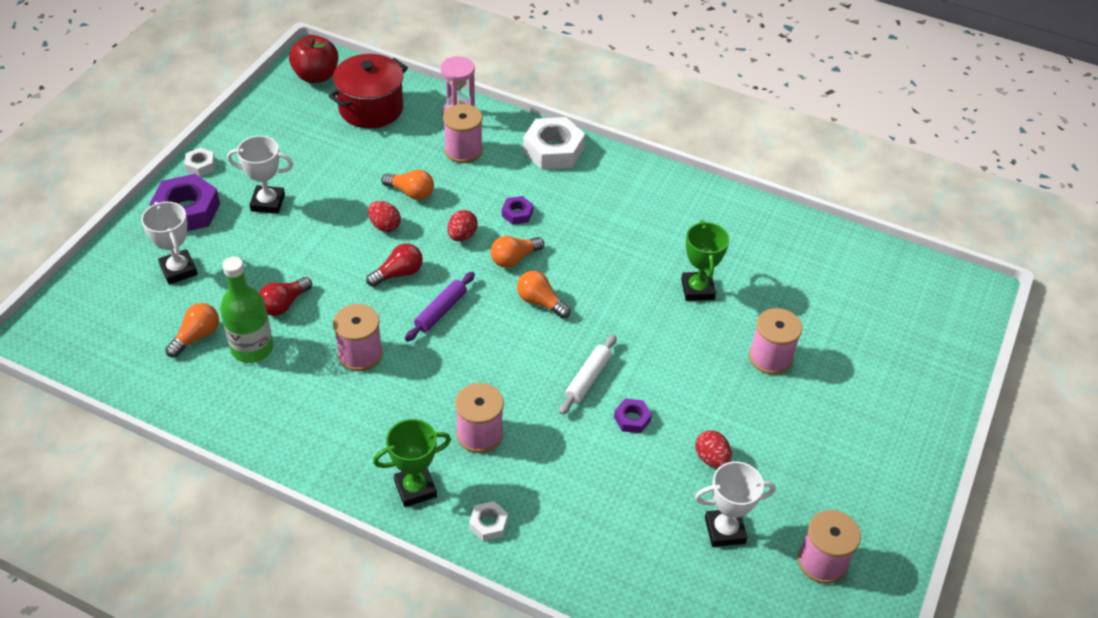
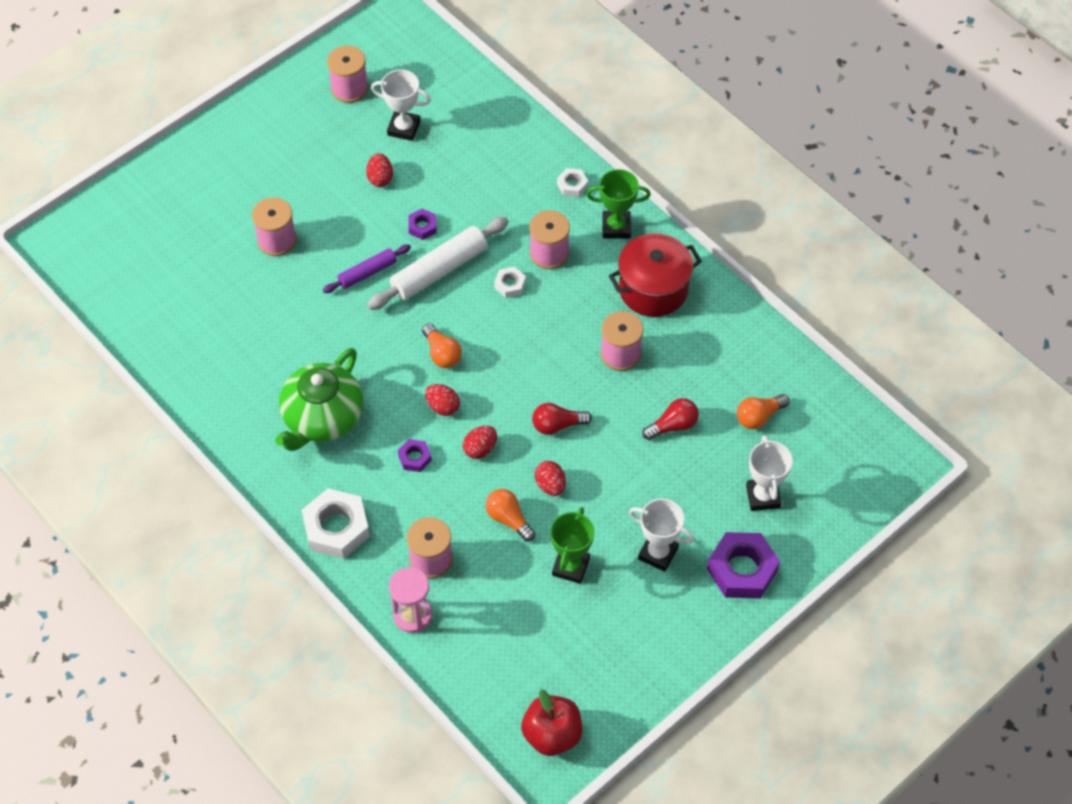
camera: 155 degrees left, 10 degrees up
white nut [184,148,215,176] -> white nut moved to [494,267,526,298]
green bottle [220,257,273,363] -> none
red pot [329,54,408,128] -> red pot moved to [609,233,702,317]
purple rolling pin [405,272,475,341] -> purple rolling pin moved to [323,244,411,293]
orange light bulb [490,236,544,268] -> red egg [425,384,460,416]
white rolling pin [559,335,616,415] -> white rolling pin [367,217,509,310], size x1.71
green trophy [681,220,729,301] -> green trophy moved to [550,507,594,584]
none -> green teapot [275,348,363,451]

